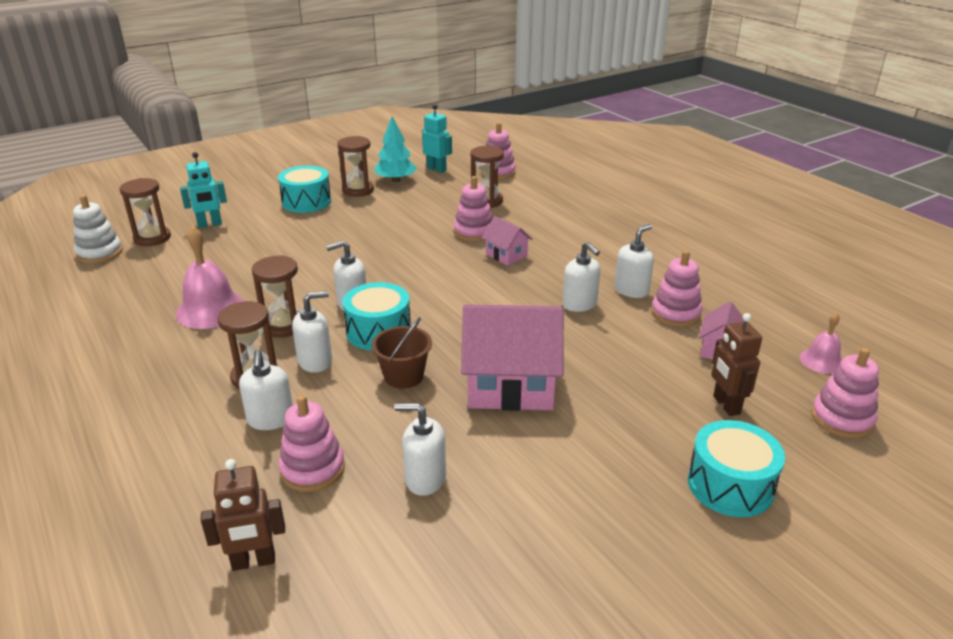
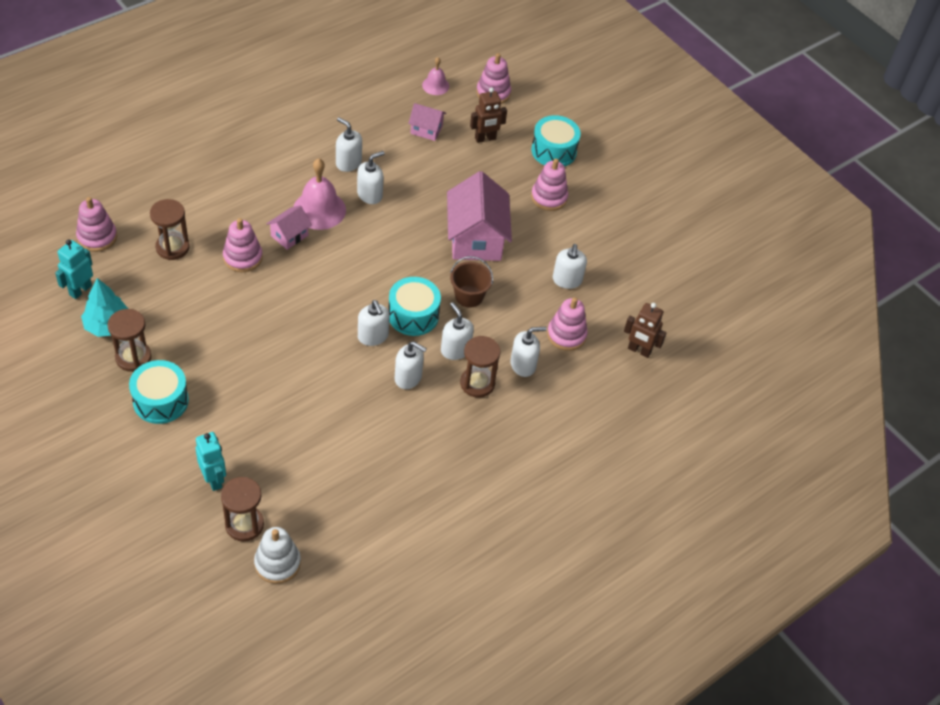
camera: 100 degrees left, 20 degrees up
pink bell [176,226,244,329] -> pink bell moved to [293,158,346,230]
brown robot [200,459,285,571] -> brown robot turned 135 degrees clockwise [624,303,666,358]
brown hourglass [252,255,300,338] -> white soap dispenser [395,341,427,389]
pink stacking toy [651,250,703,327] -> pink stacking toy moved to [531,159,568,211]

